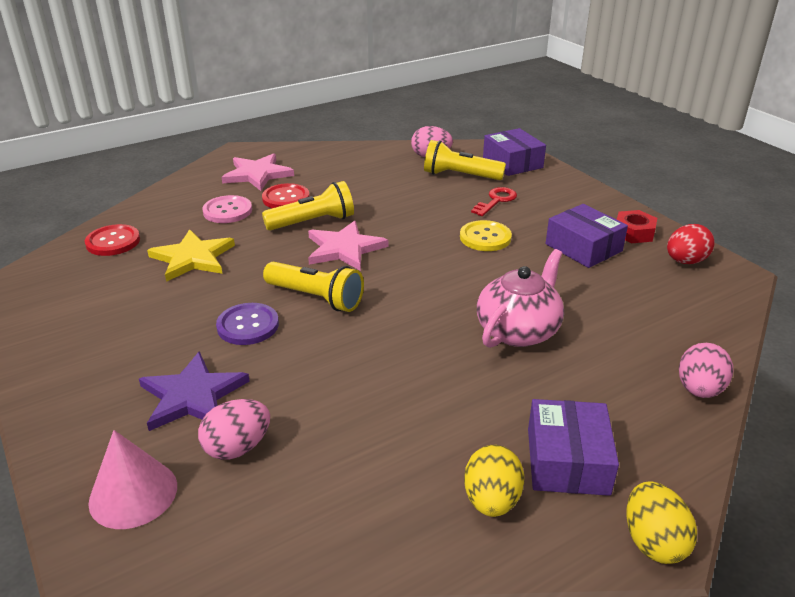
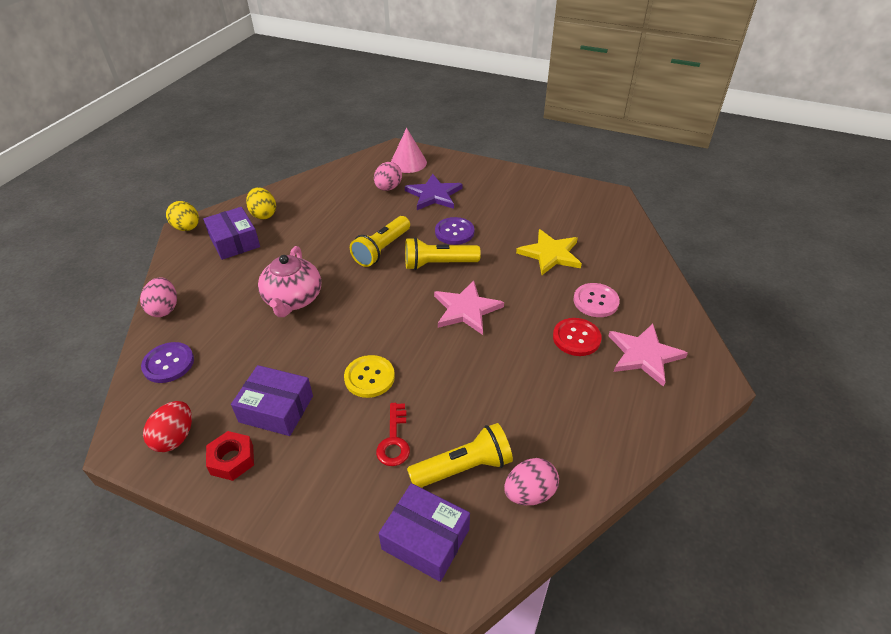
camera: 145 degrees right, 10 degrees up
red button [85,224,140,256] -> none
yellow flashlight [262,181,354,231] -> yellow flashlight moved to [350,216,410,267]
none -> purple button [141,342,194,383]

